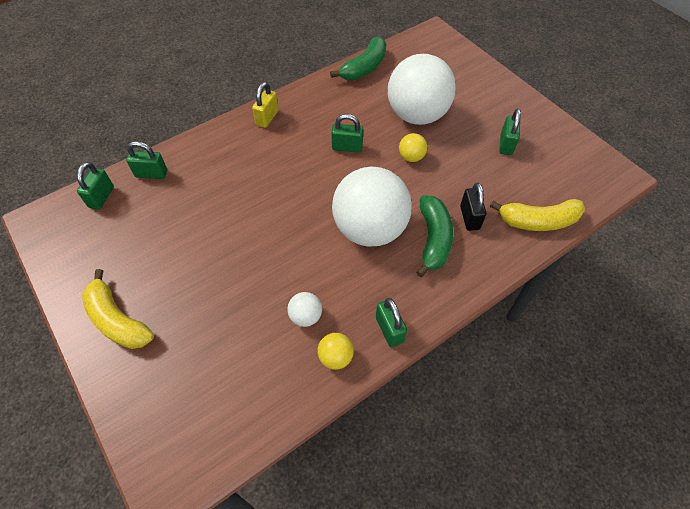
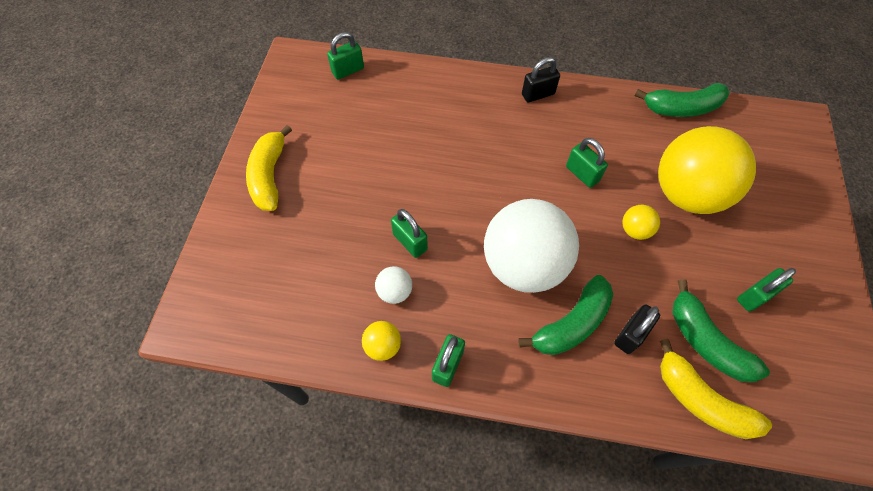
camera: 45 degrees right, 5 degrees up
green padlock [126,141,167,179] -> green padlock moved to [391,209,428,258]
yellow padlock [252,82,279,128] -> black padlock [522,57,560,102]
white ball [388,54,456,125] -> yellow ball [658,126,756,214]
none -> green banana [672,279,770,382]

